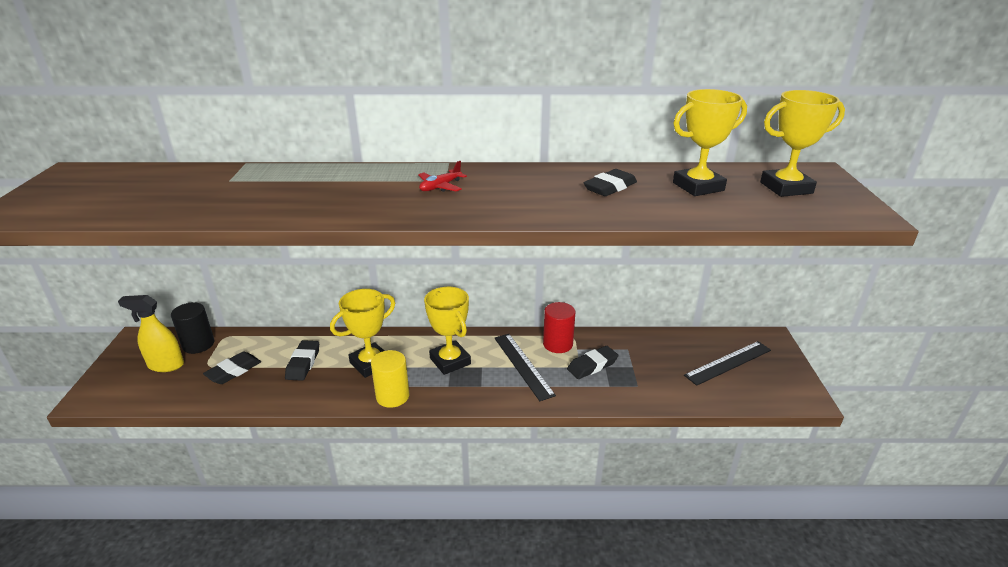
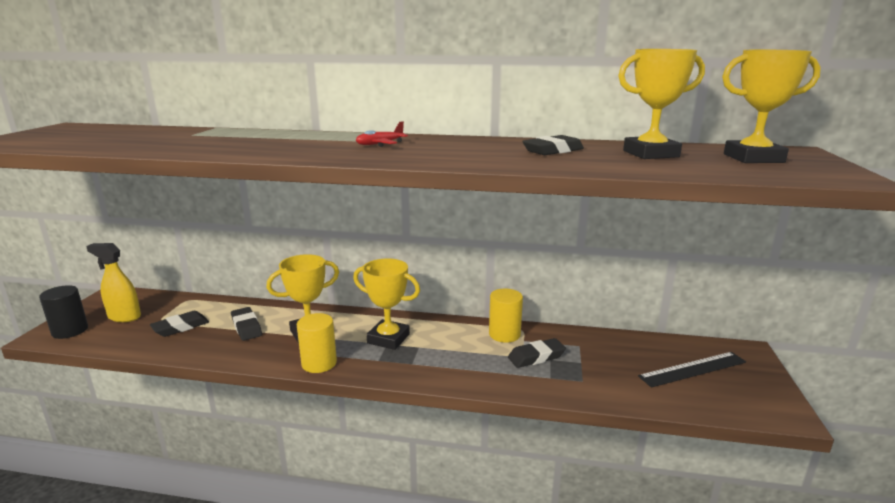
camera: 10 degrees right, 10 degrees down
black cylinder [171,302,214,354] -> black cylinder moved to [39,285,88,339]
black eraser [285,340,319,381] -> black eraser turned 45 degrees counterclockwise [231,307,262,341]
yellow trophy [424,287,471,375] -> yellow trophy turned 45 degrees counterclockwise [353,258,420,350]
black ruler [495,334,556,401] -> none
red cylinder [543,302,575,353] -> yellow cylinder [489,289,523,343]

